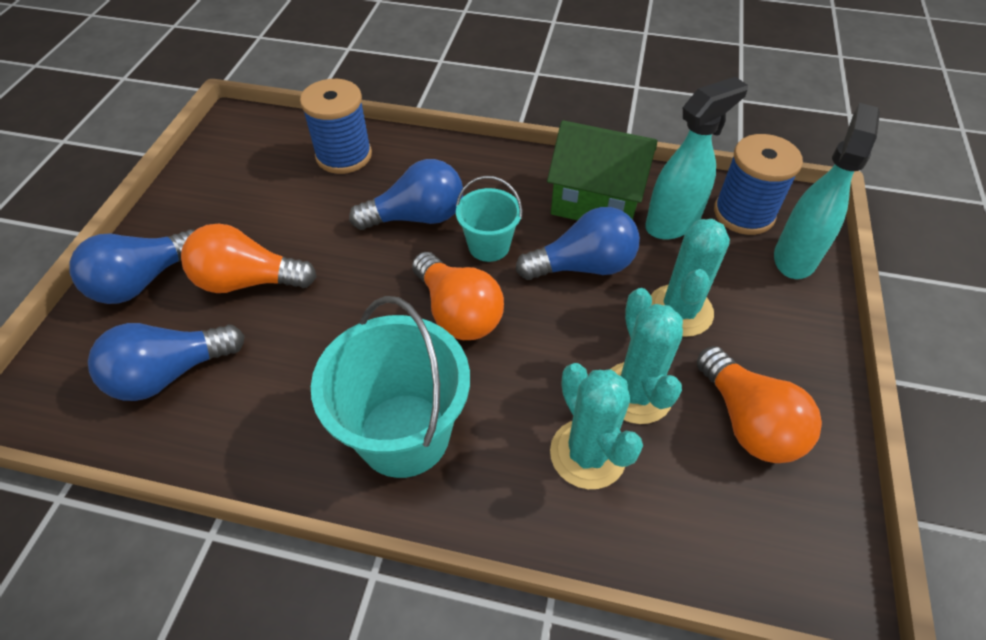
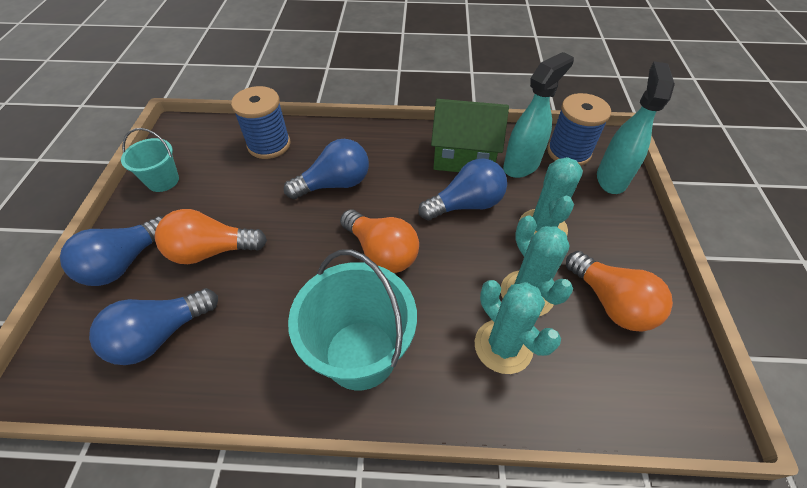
camera: 10 degrees left, 0 degrees up
turquoise bucket [456,176,522,262] -> turquoise bucket moved to [121,128,179,192]

